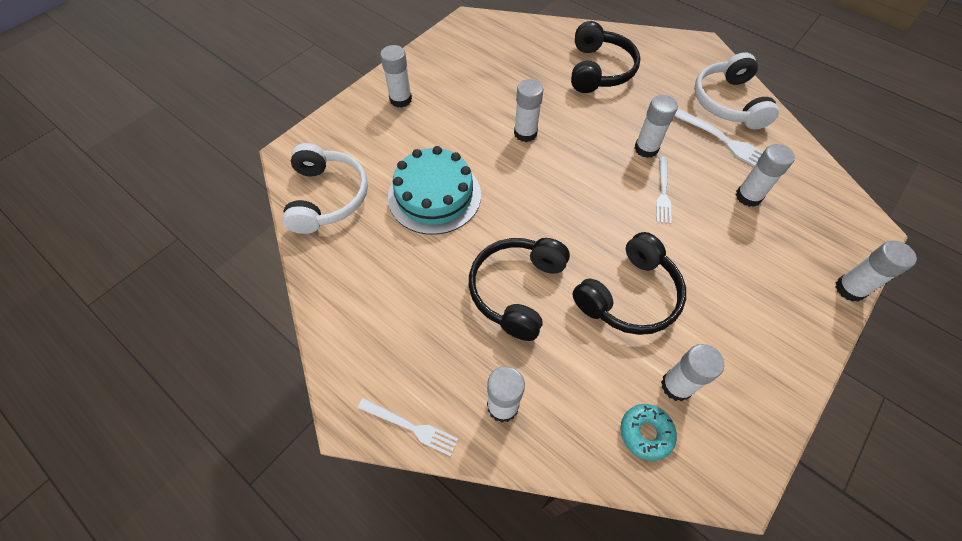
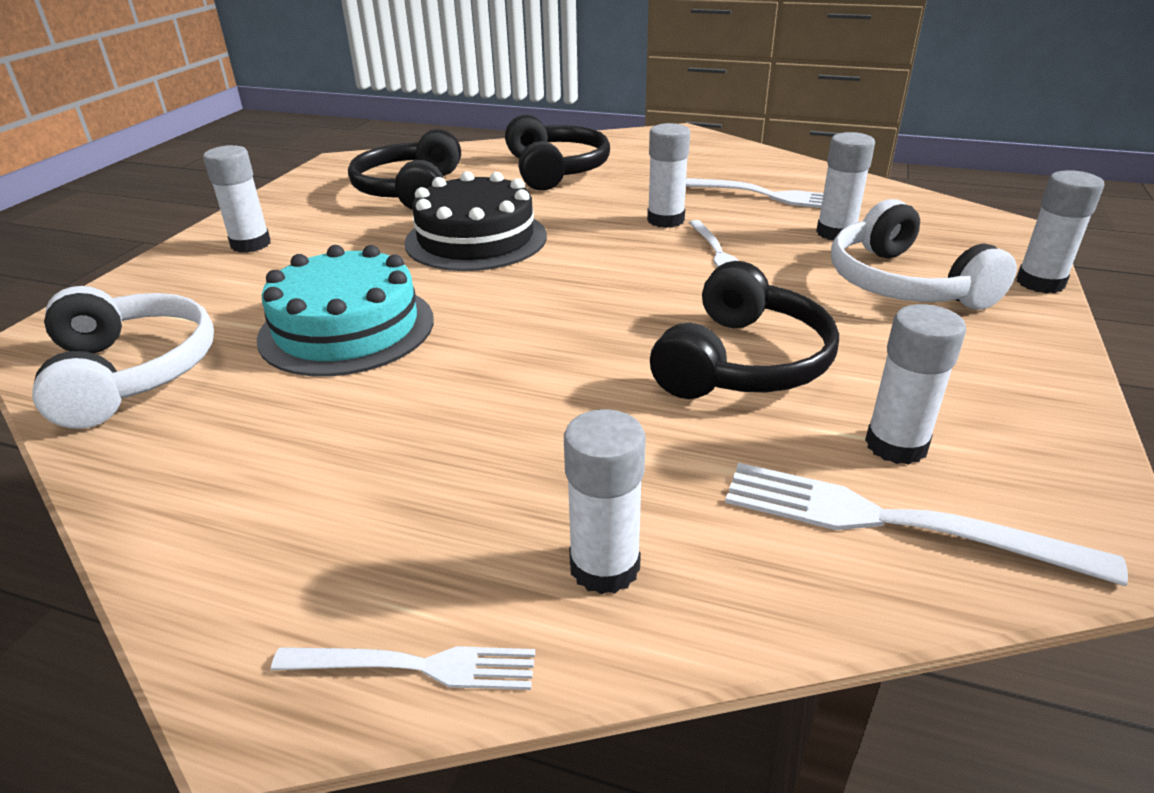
camera: 20 degrees left, 25 degrees down
black headphones [469,238,570,341] -> black headphones moved to [348,129,461,210]
white glue stick [514,79,543,142] -> black cake [404,171,547,271]
turquoise donut [620,404,677,461] -> white fork [725,463,1128,586]
white headphones [694,52,779,130] -> white headphones moved to [831,199,1017,310]

